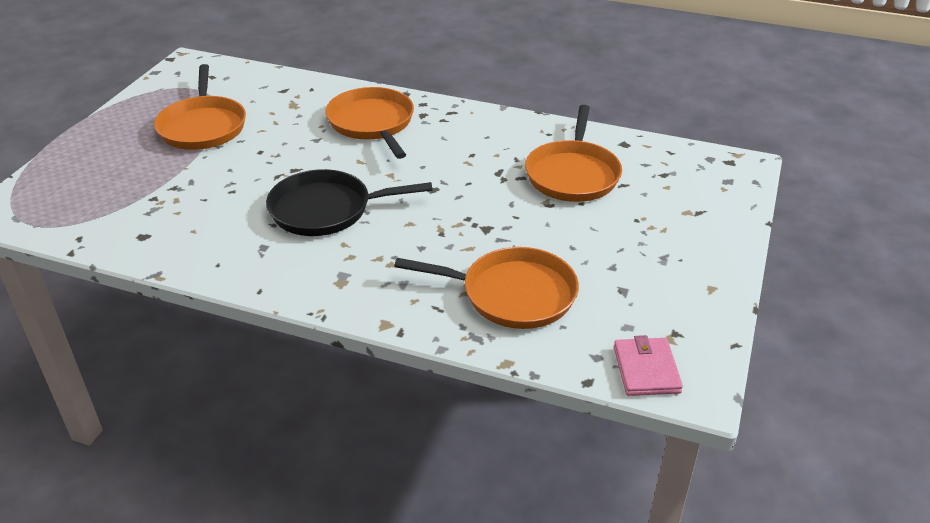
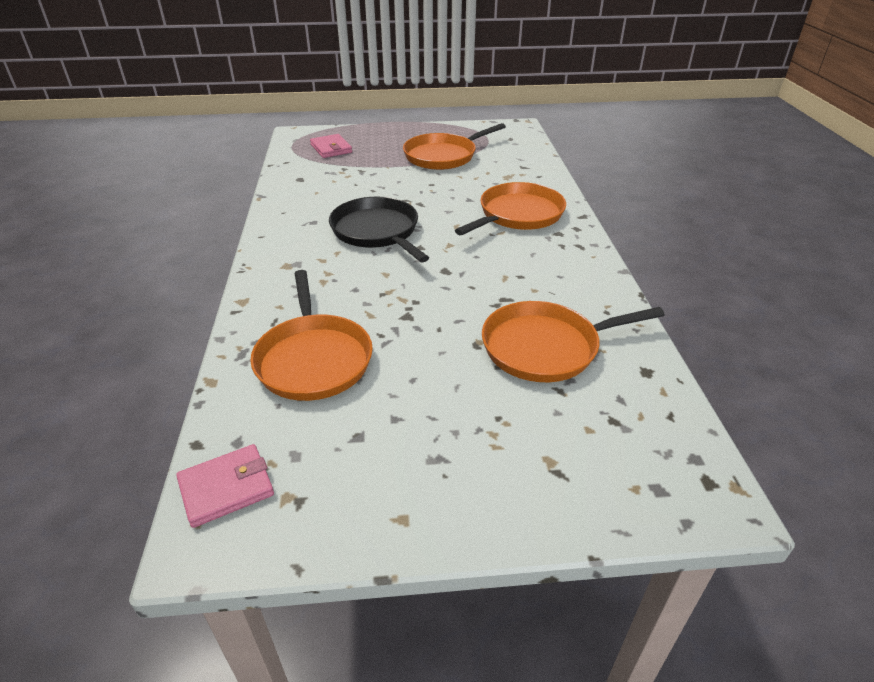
camera: 65 degrees right, 0 degrees up
none -> pink wallet [310,134,352,158]

